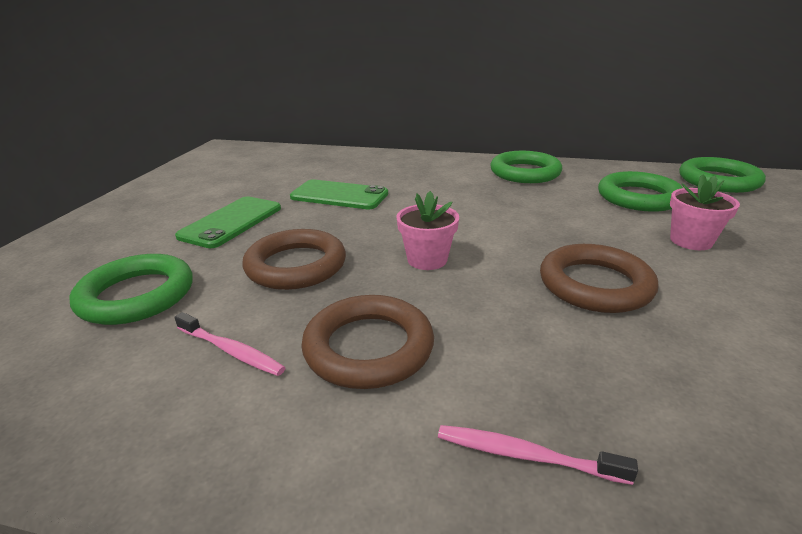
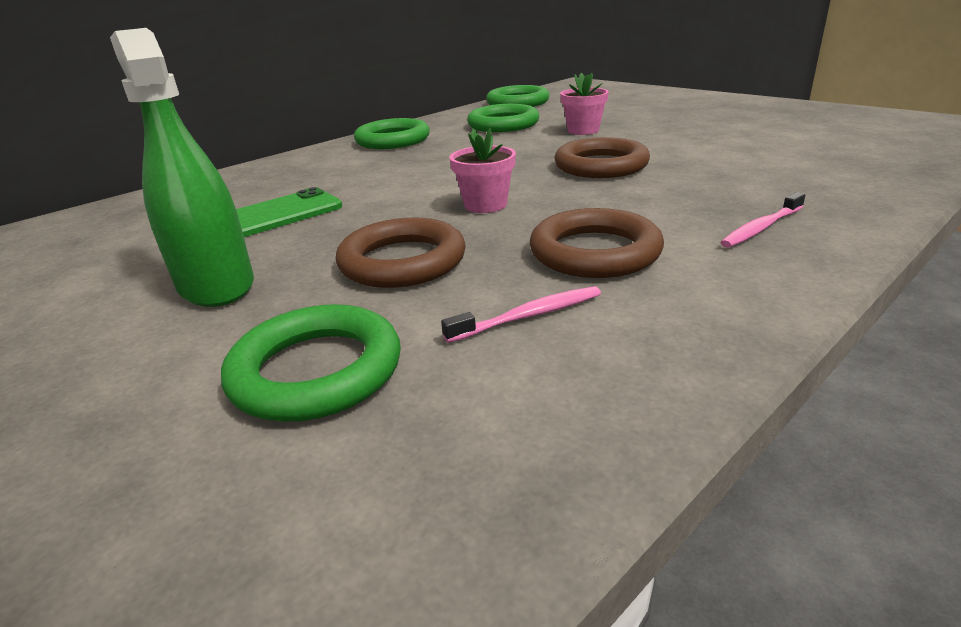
camera: 55 degrees left, 0 degrees up
green phone [175,197,281,248] -> green spray bottle [110,28,254,307]

